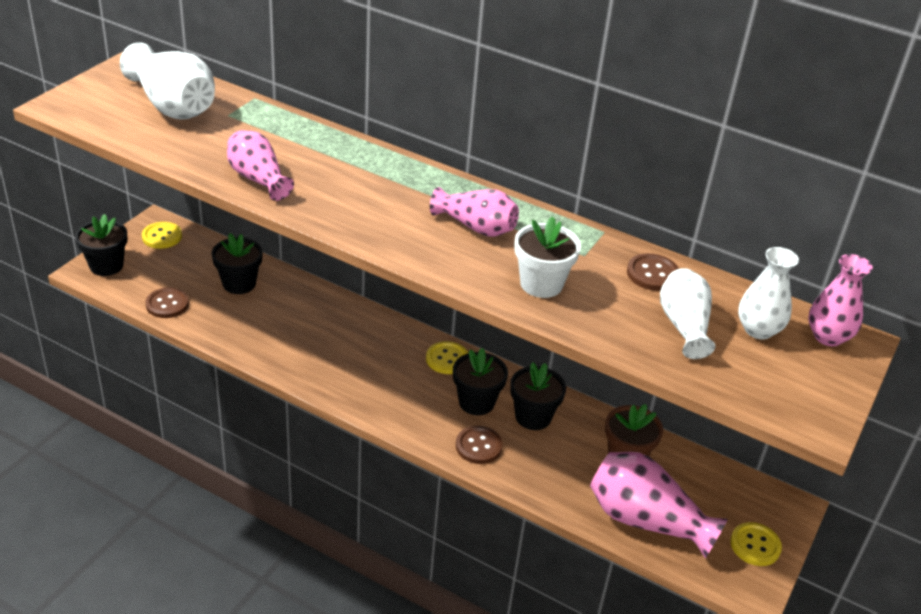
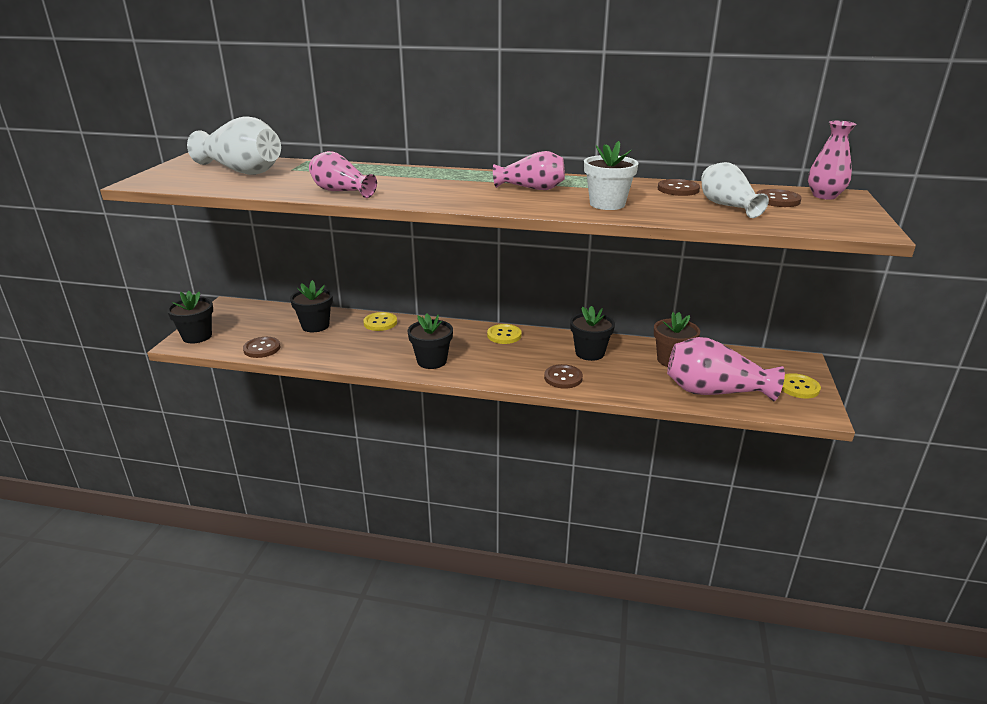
camera: 15 degrees left, 10 degrees down
yellow button [142,222,182,249] -> yellow button moved to [363,312,397,331]
black flower pot [453,348,508,415] -> black flower pot moved to [408,314,453,369]
white vase [738,247,799,340] -> brown button [756,189,802,207]

